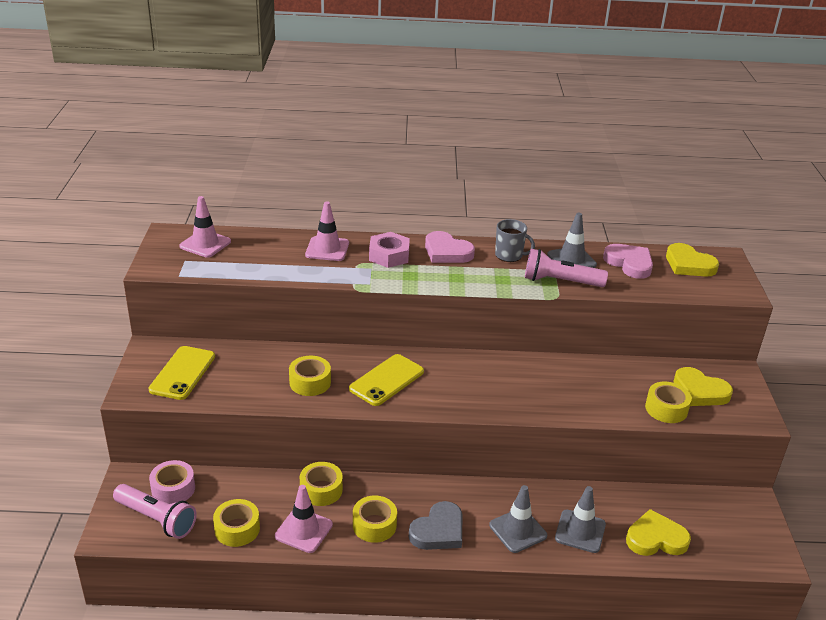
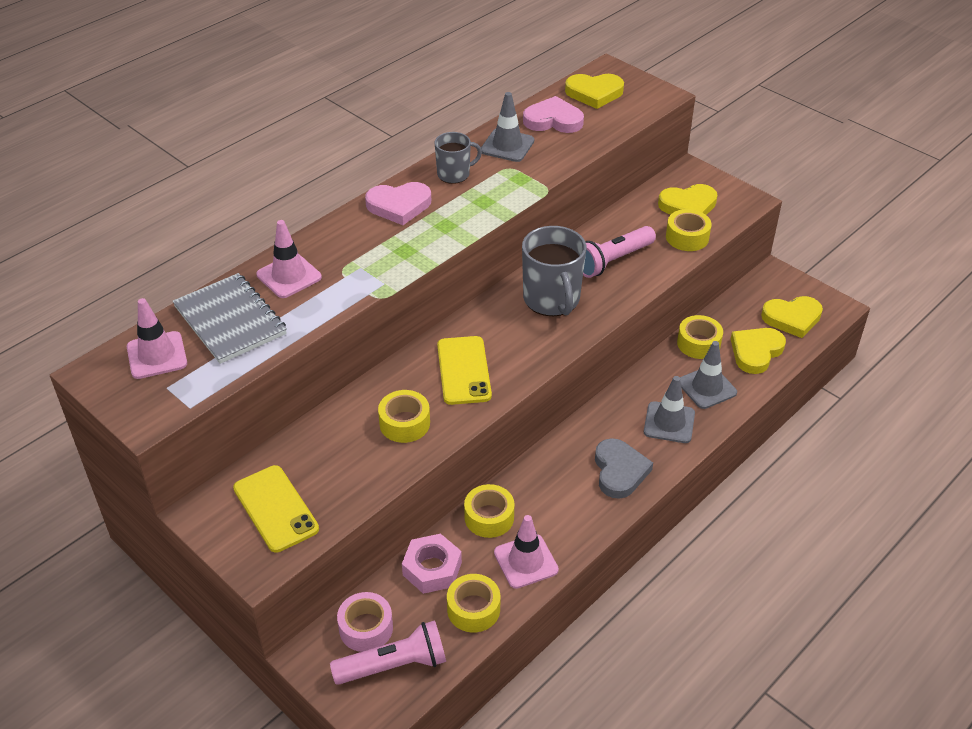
camera: 45 degrees left, 10 degrees up
yellow tape [353,496,397,543] -> yellow tape moved to [677,315,723,359]
pink nut [369,232,410,268] -> pink nut moved to [402,534,462,594]
pink flashlight [525,249,608,287] -> pink flashlight moved to [583,226,656,278]
none -> grey notebook [172,273,287,364]
none -> grey mug [522,226,586,316]
none -> yellow heart [761,296,823,338]

